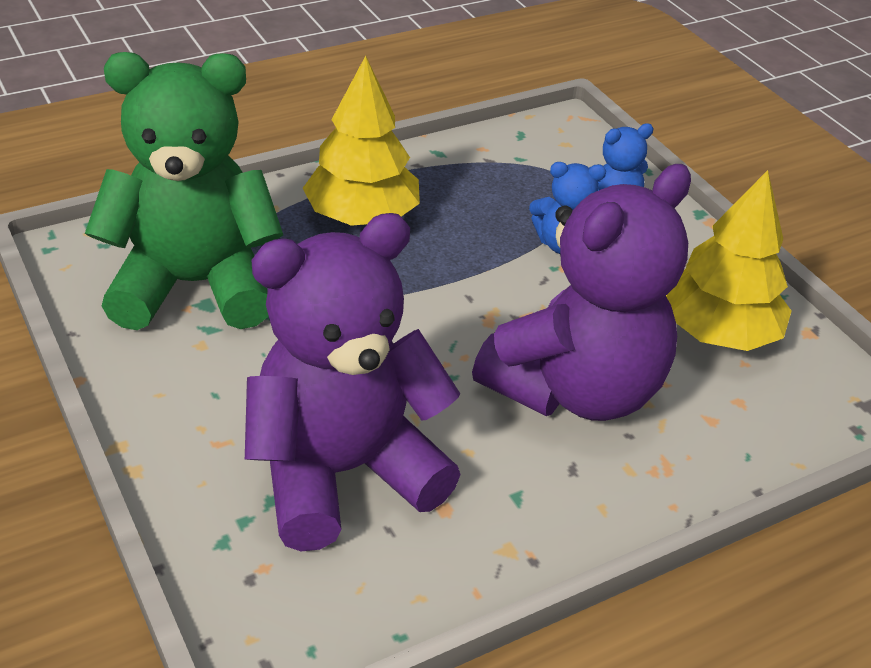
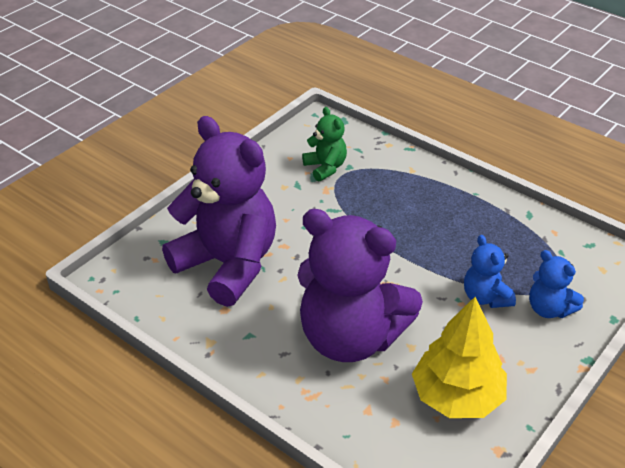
camera: 70 degrees right, 0 degrees up
green teddy bear [85,52,283,330] -> green teddy bear [302,107,347,182], size x0.46
yellow tree [303,56,420,226] -> none

